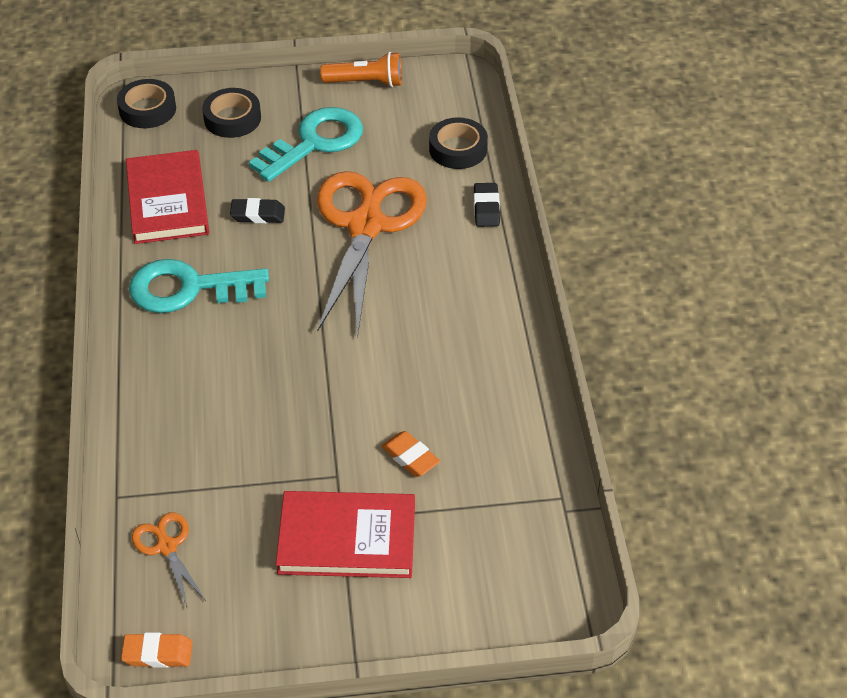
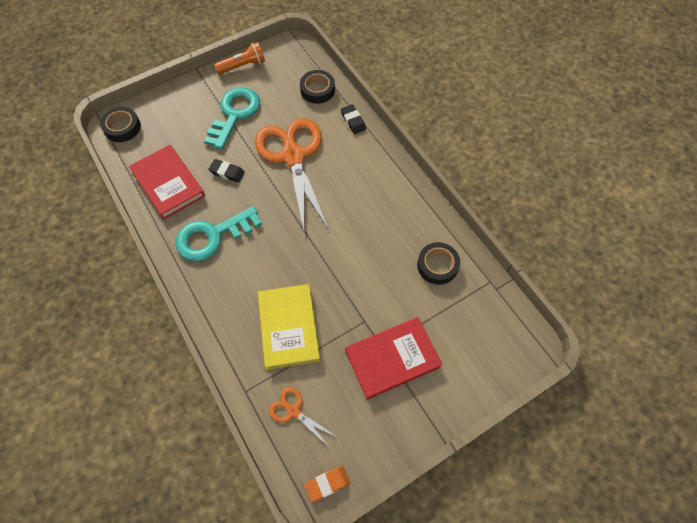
camera: 25 degrees left, 15 degrees up
black tape [202,88,261,138] -> black tape moved to [417,242,460,285]
black eraser [230,198,285,223] -> black eraser turned 45 degrees clockwise [208,159,245,183]
orange eraser [381,431,440,477] -> none
none -> yellow book [258,284,320,370]

